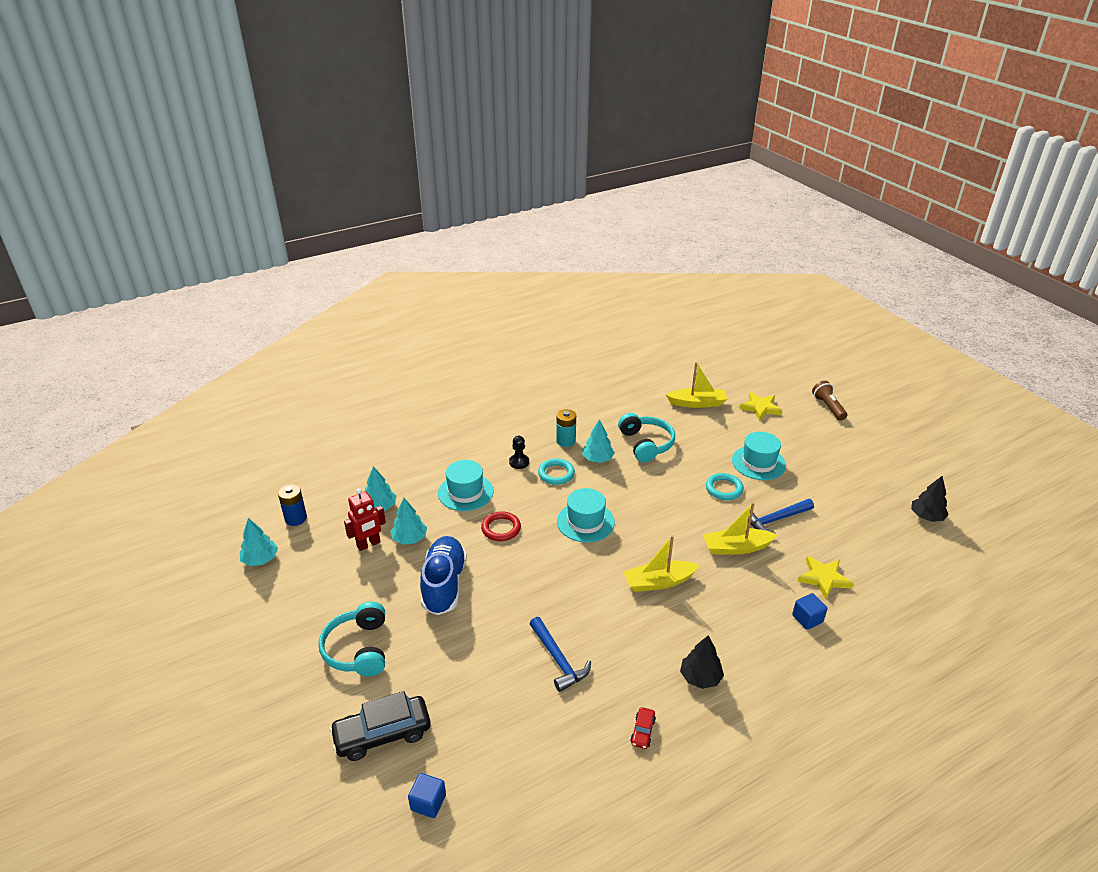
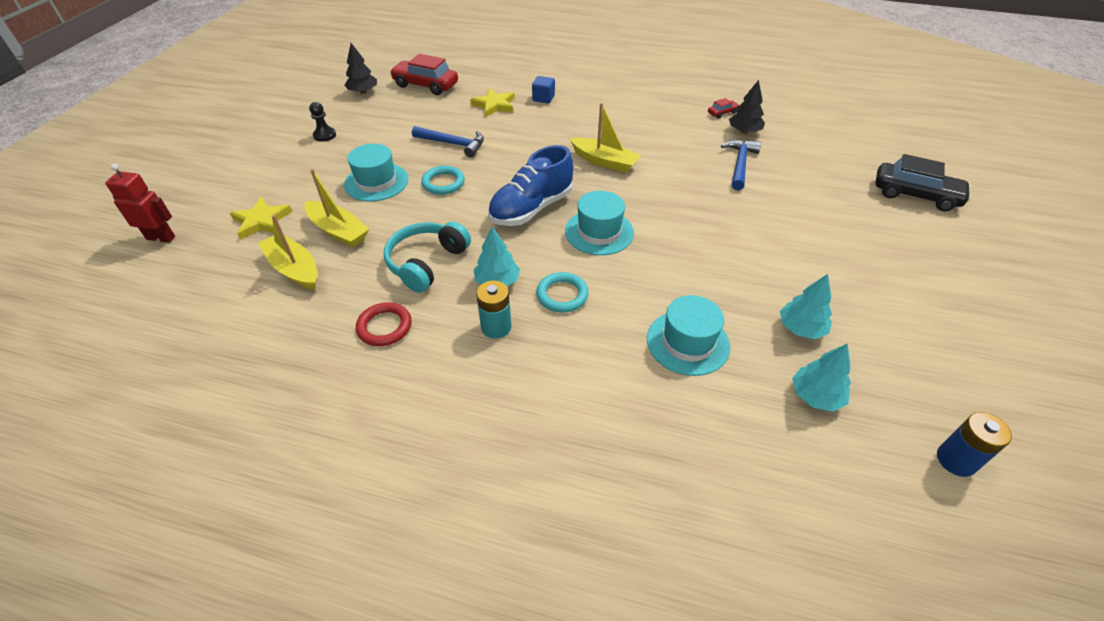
camera: 135 degrees left, 10 degrees up
turquoise tree [240,518,278,566] -> none
turquoise headphones [319,602,385,676] -> none
red robot [344,488,386,551] -> red robot moved to [105,164,175,243]
blue cube [408,773,446,818] -> none
blue shoe [420,536,467,615] -> blue shoe moved to [488,145,573,226]
red ring [481,512,521,541] -> red ring moved to [356,302,412,346]
black pawn [509,436,529,469] -> black pawn moved to [309,102,336,142]
black tree [680,635,724,689] -> black tree moved to [729,80,765,134]
yellow boat [703,502,778,555] -> yellow boat moved to [304,169,369,247]
brown flashlight [812,381,847,421] -> none
none -> red car [390,54,458,95]

